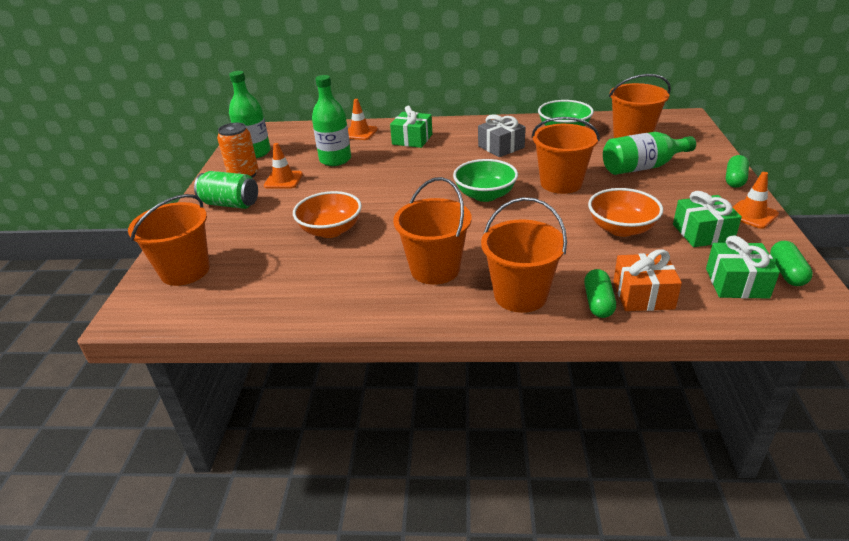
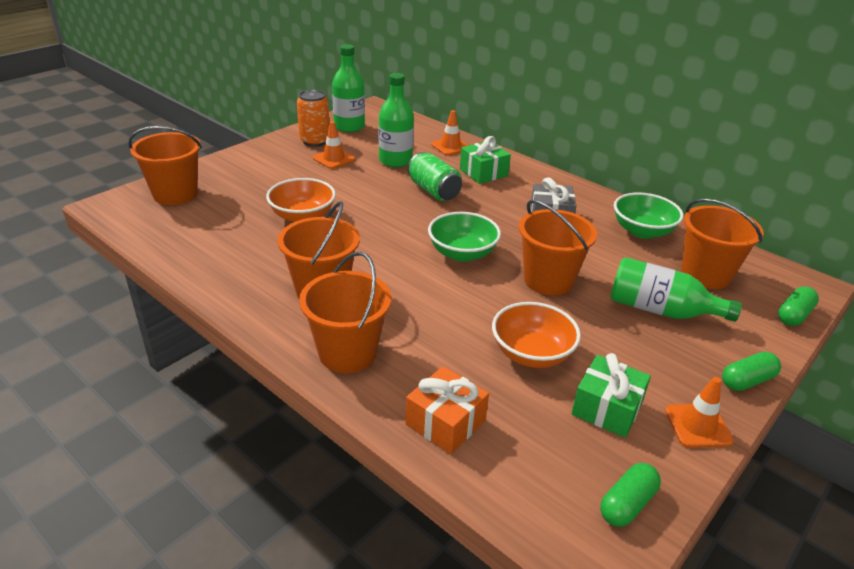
camera: 35 degrees right, 0 degrees up
green can [194,171,258,209] -> green can moved to [408,152,462,201]
green capsule [584,269,616,318] -> green capsule moved to [778,287,819,326]
green gift [706,236,780,299] -> none

